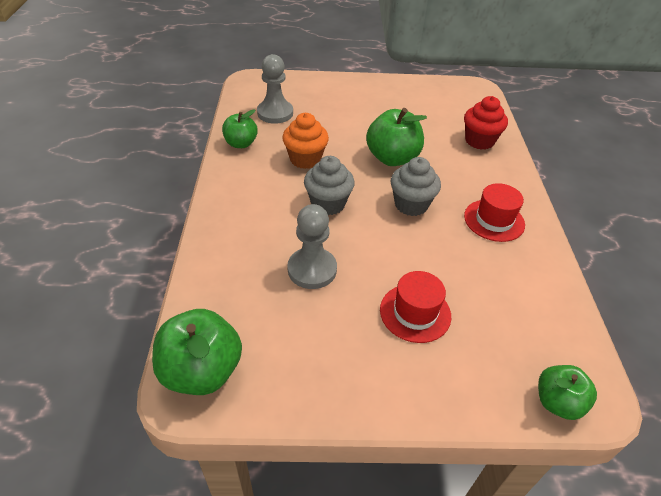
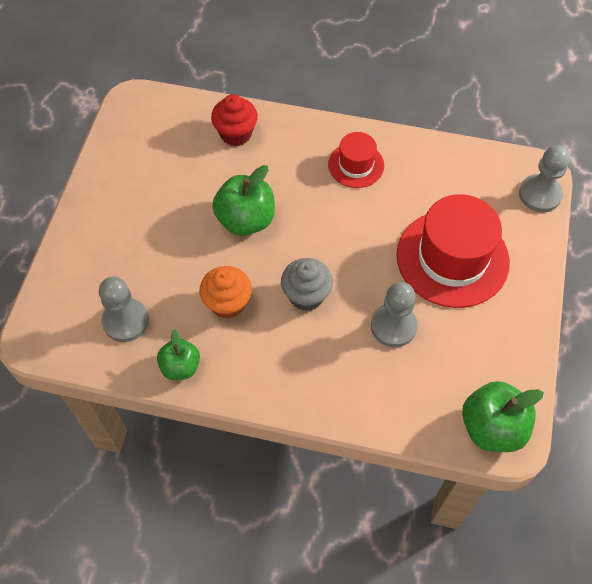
camera: 75 degrees left, 15 degrees up
red hat [380,271,451,343] -> red hat [396,194,510,308], size x1.88
grey cupcake [391,157,441,216] -> none
green apple [538,365,597,420] -> grey pawn [519,145,570,212]

